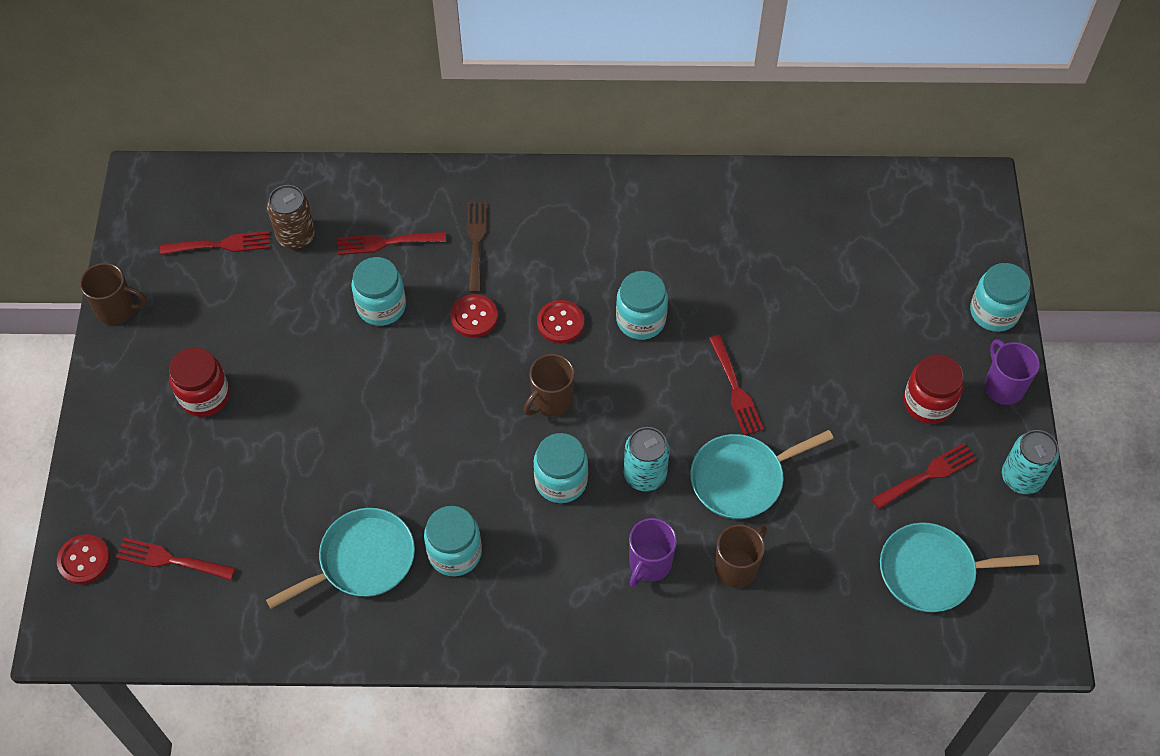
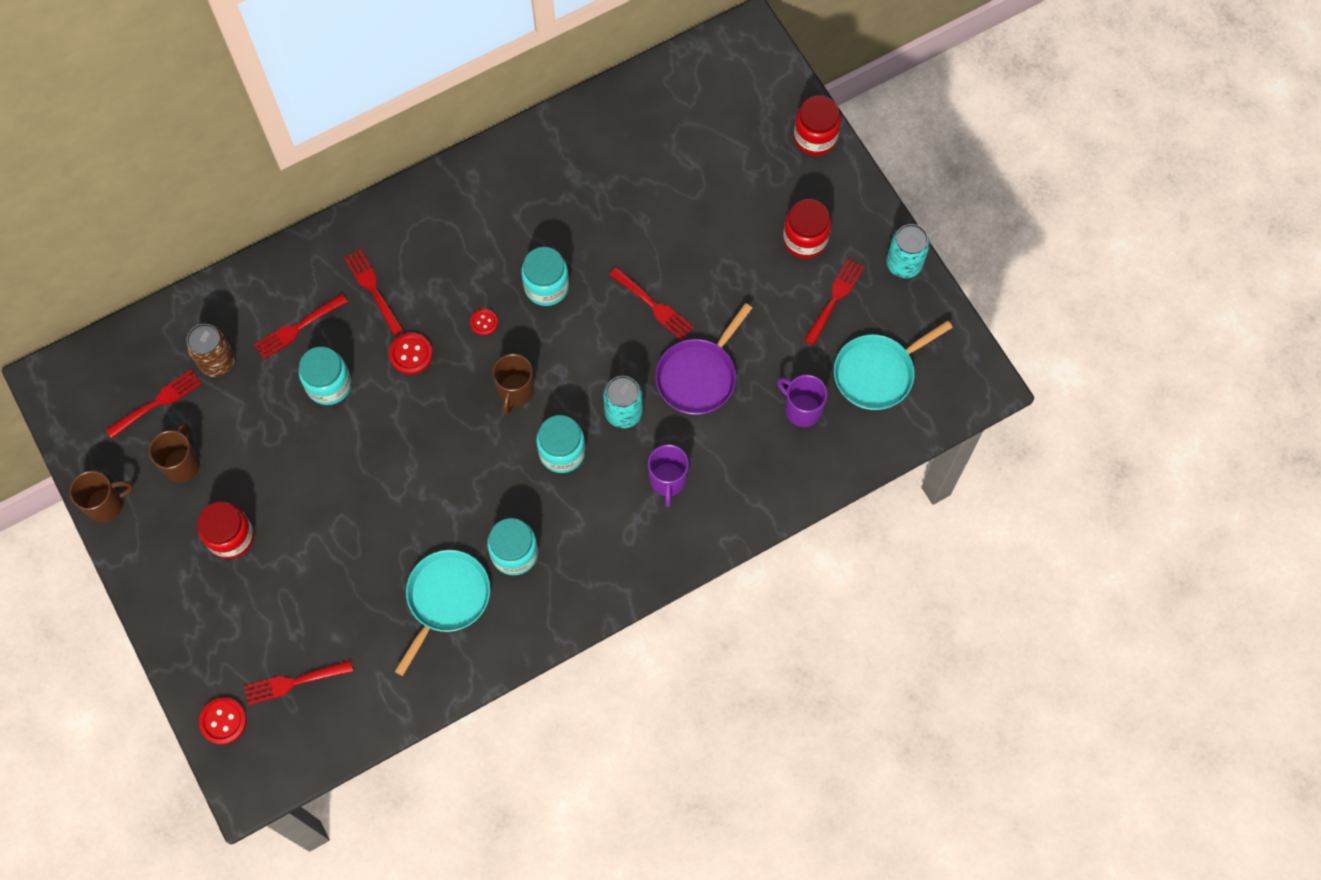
camera: 30 degrees left, 10 degrees up
brown fork [467,202,487,293] -> red fork [344,249,403,335]
red button [537,300,584,343] -> red button [470,309,498,336], size x0.65
turquoise pan [690,430,834,519] -> purple pan [655,303,752,415]
brown mug [714,524,767,588] -> brown mug moved to [149,423,200,482]
turquoise jar [970,263,1030,332] -> red jar [794,96,841,156]
purple mug [984,339,1040,405] -> purple mug moved to [777,375,827,427]

